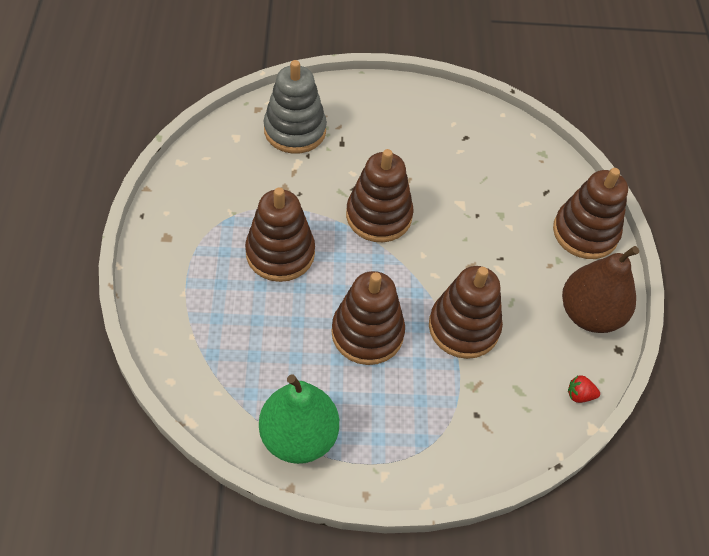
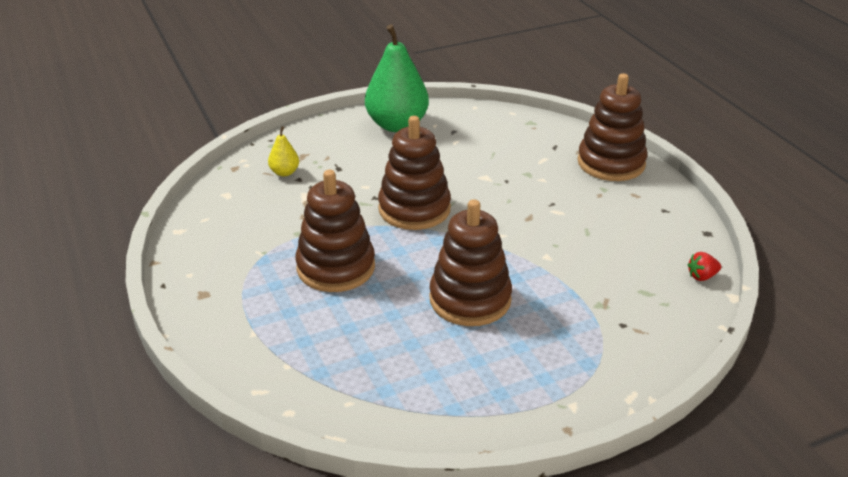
camera: 20 degrees left, 20 degrees down
green pear [259,374,339,464] -> green pear moved to [365,24,429,132]
grey stacking toy [264,60,327,154] -> yellow pear [268,126,299,176]
brown stacking toy [429,266,503,359] -> none
brown pear [562,246,639,333] -> none

